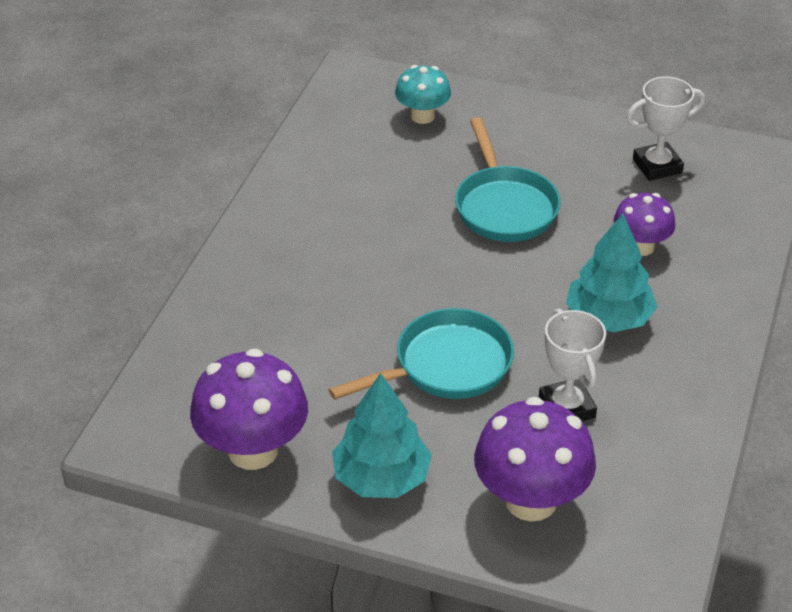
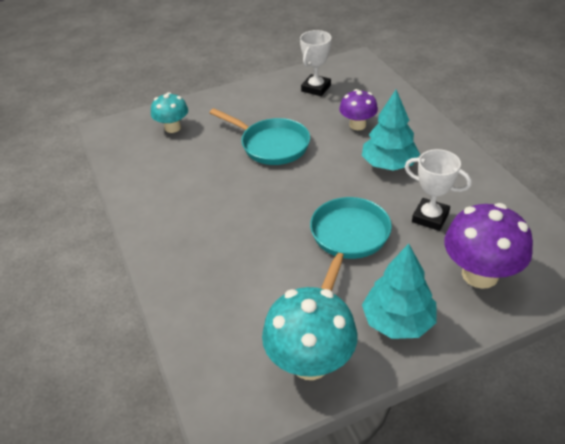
camera: 40 degrees left, 0 degrees up
purple mushroom [190,349,308,470] -> turquoise mushroom [262,287,357,380]

